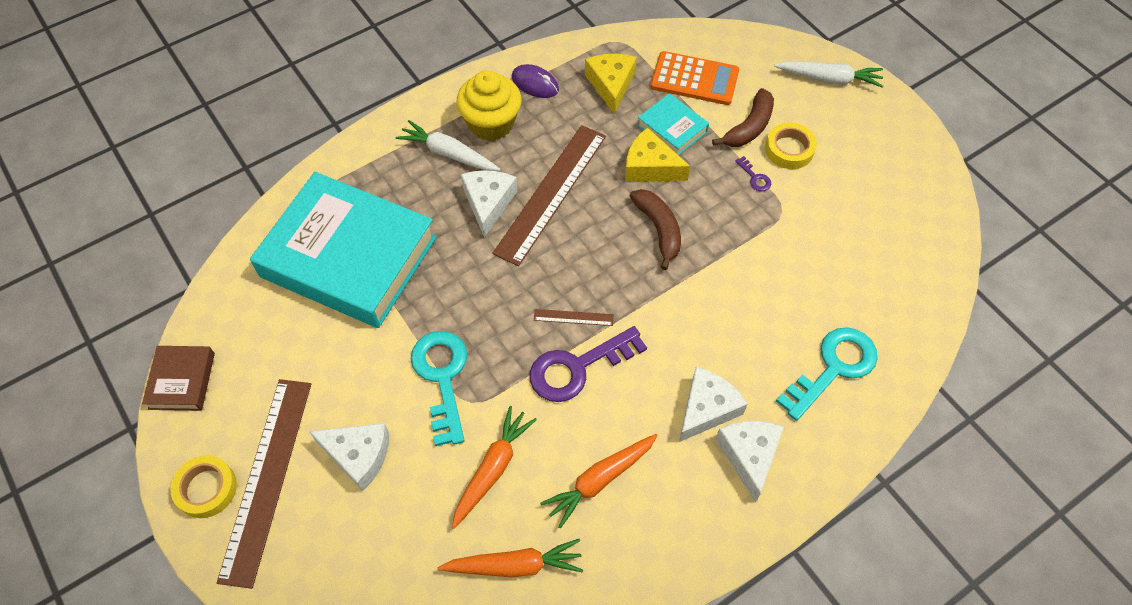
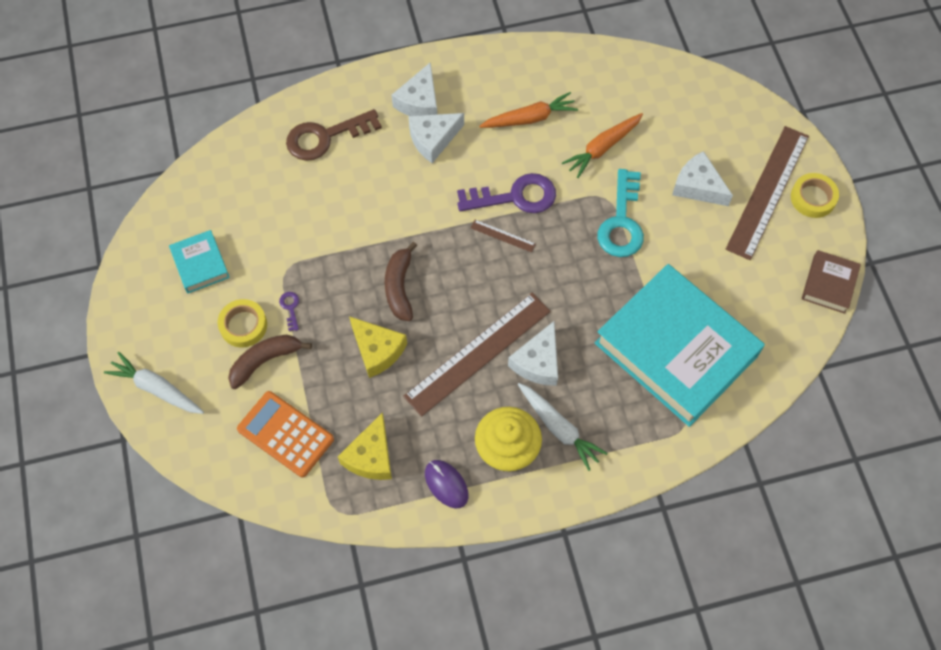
camera: 160 degrees left, 5 degrees up
orange carrot [437,539,583,577] -> none
turquoise book [637,93,709,155] -> turquoise book moved to [169,230,230,293]
turquoise key [776,327,878,421] -> brown key [286,109,382,161]

